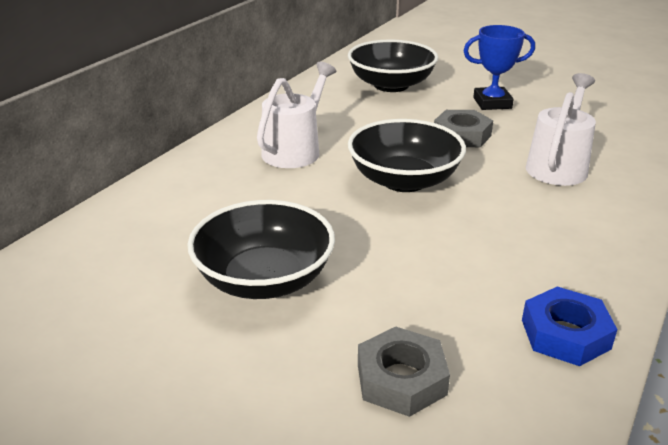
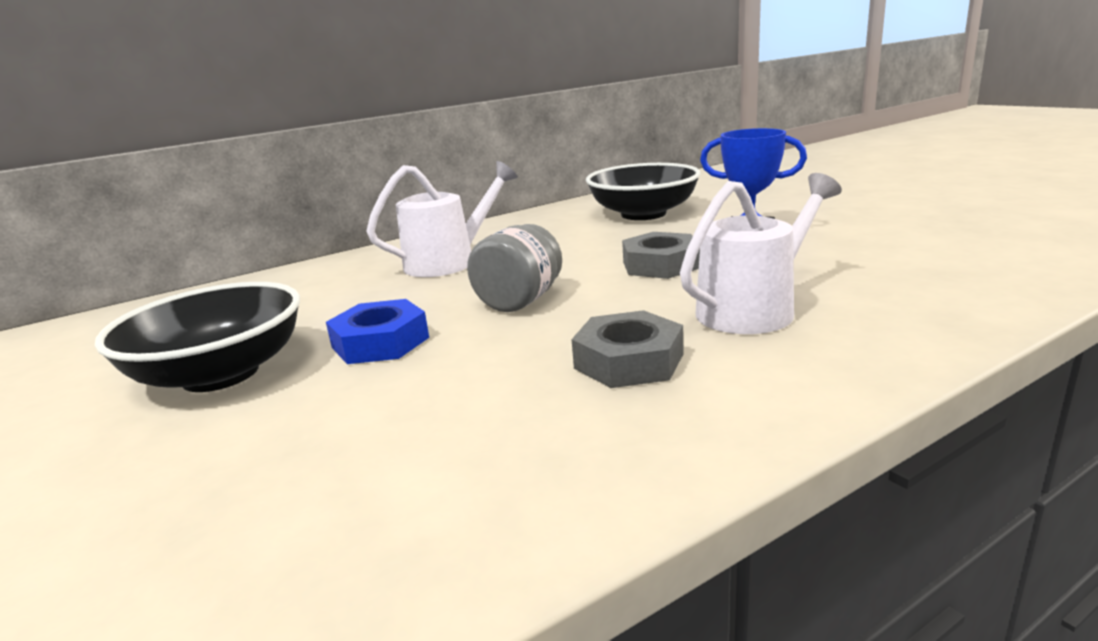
camera: 30 degrees right, 10 degrees down
black bowl [348,119,466,192] -> grey jar [467,224,562,312]
grey nut [358,327,450,417] -> grey nut moved to [571,310,683,388]
blue nut [522,287,617,366] -> blue nut moved to [326,299,429,364]

